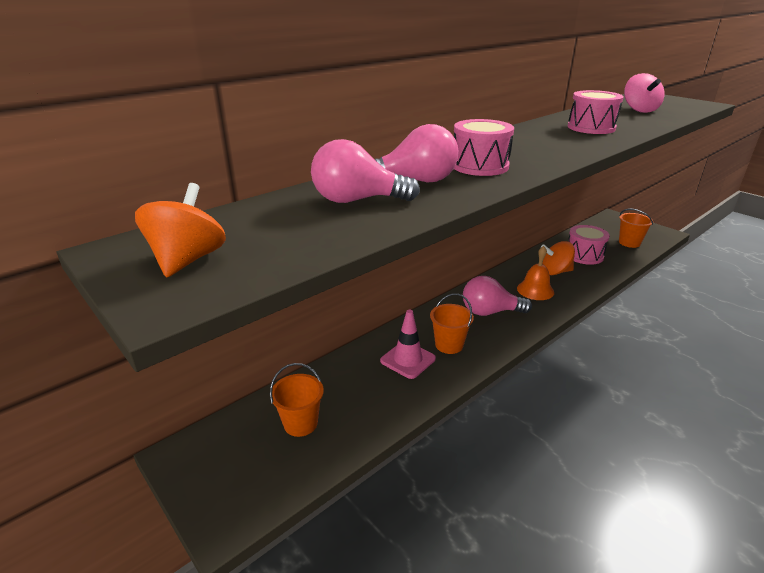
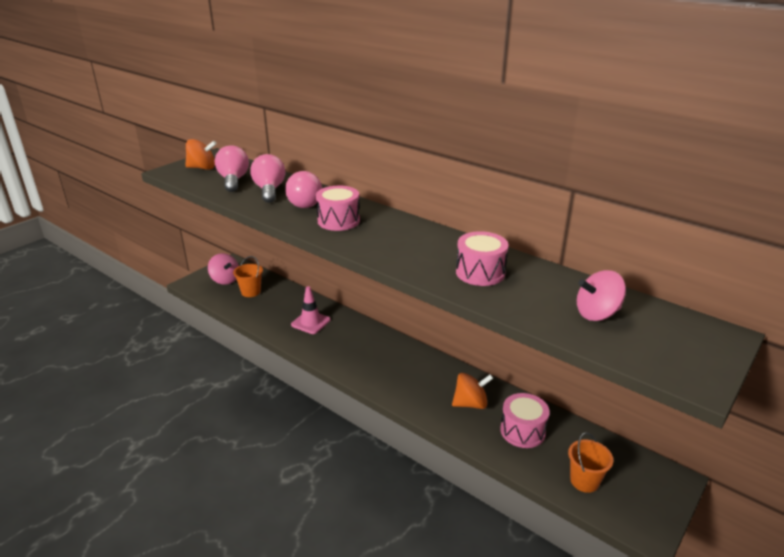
camera: 80 degrees right, 0 degrees up
orange bucket [430,293,474,354] -> none
pink light bulb [463,276,532,316] -> pink light bulb moved to [215,145,249,192]
orange bell [517,246,554,300] -> none
orange spinning top [541,241,575,275] -> orange spinning top turned 90 degrees clockwise [452,373,493,409]
none -> pink spinning top [208,253,239,285]

